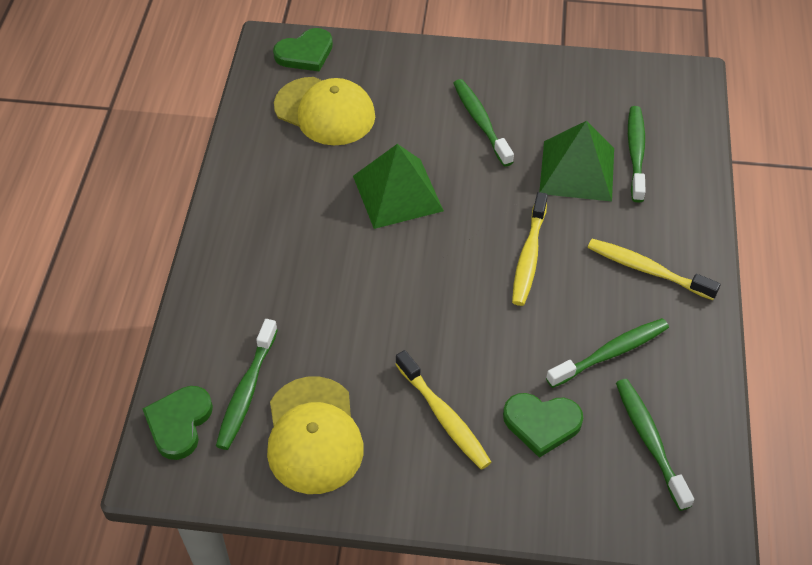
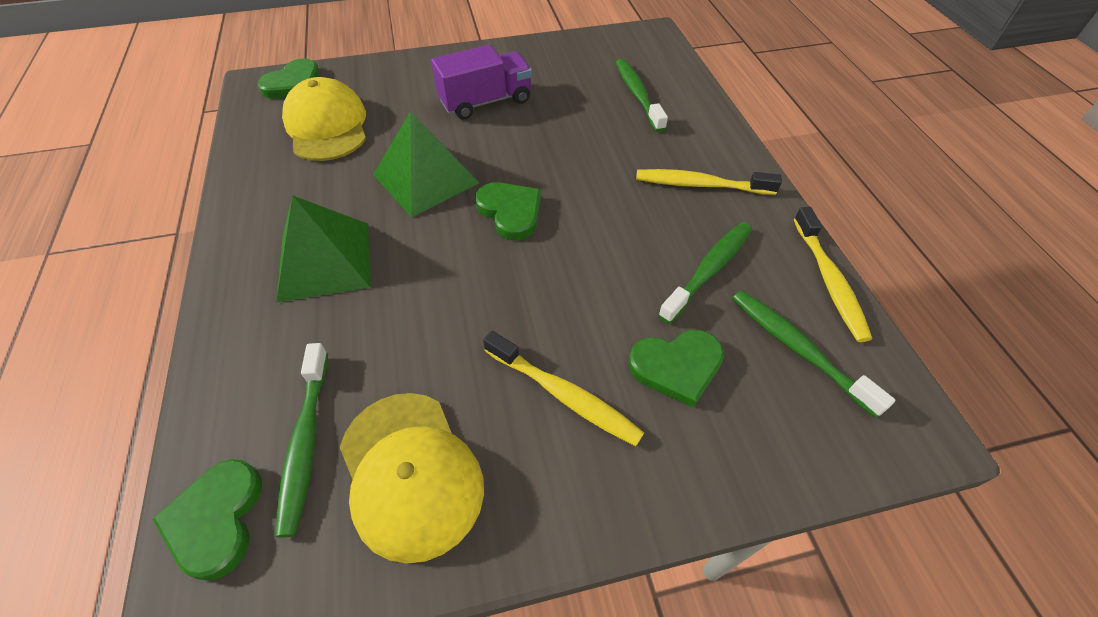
camera: 20 degrees left, 0 degrees up
yellow cap [274,77,375,145] -> yellow cap turned 120 degrees counterclockwise [282,77,366,161]
green toothbrush [453,79,514,167] -> purple truck [431,45,532,119]
yellow toothbrush [512,192,548,306] -> yellow toothbrush moved to [794,207,872,342]
green pyramid [539,121,614,202] -> green pyramid moved to [276,195,370,302]
none -> green heart [475,182,541,240]

